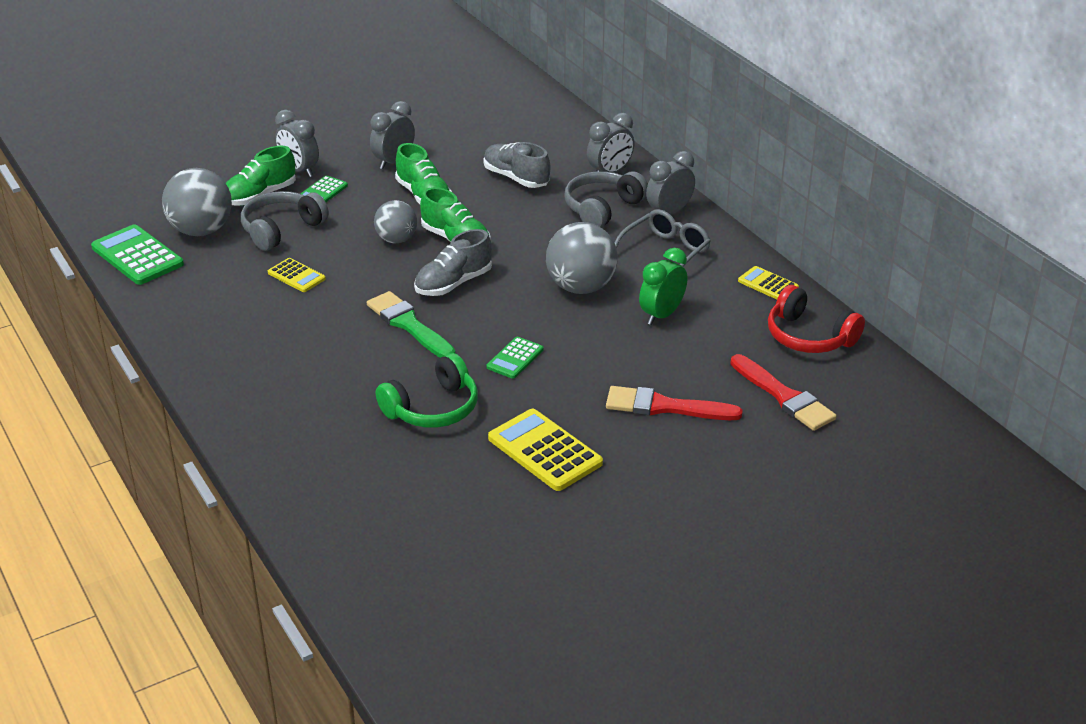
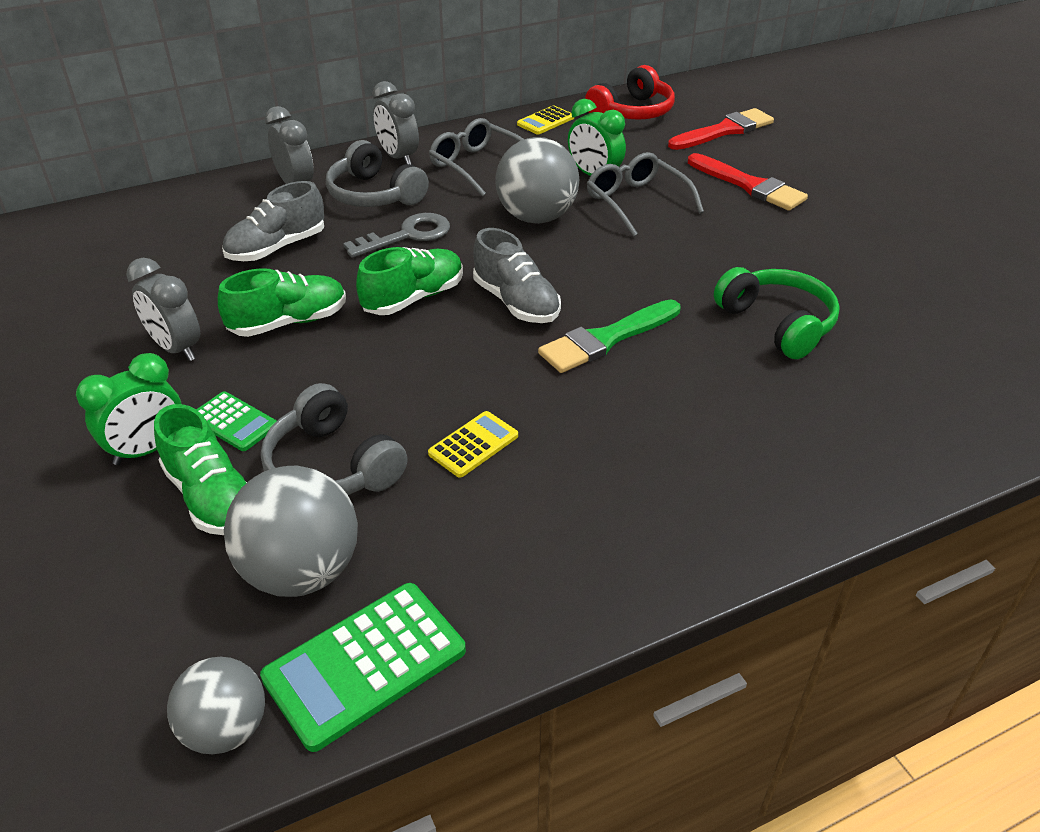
camera: 85 degrees left, 5 degrees up
grey clock [275,110,319,177] -> green clock [76,353,182,465]
grey ball [374,200,417,244] -> grey ball moved to [167,657,265,754]
green calculator [487,337,543,379] -> none
yellow calculator [488,409,603,491] -> none
red brush [606,386,743,420] -> red brush turned 60 degrees counterclockwise [688,153,808,211]
none -> grey key [343,213,450,258]
none -> grey glasses [587,152,704,237]

